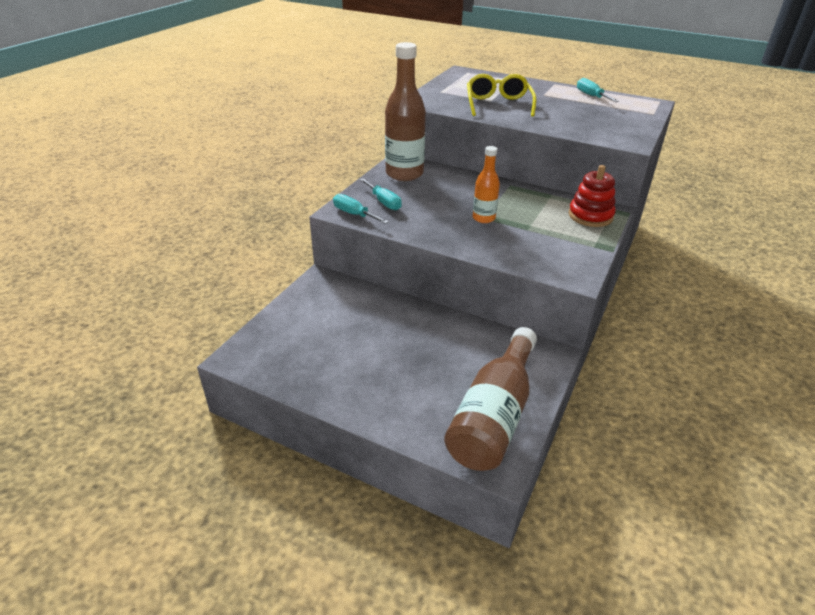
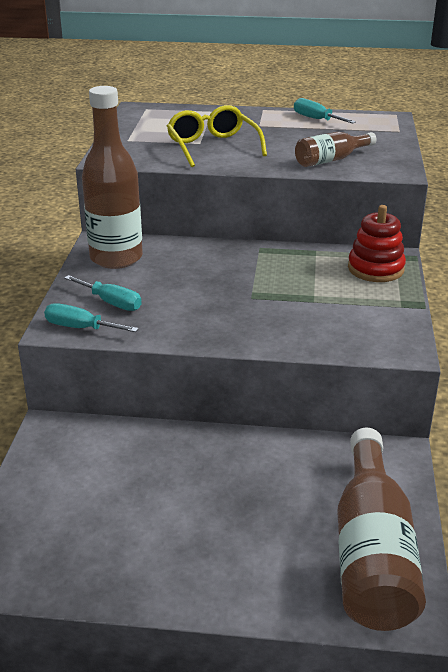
camera: 20 degrees left, 5 degrees down
orange bottle [473,146,500,223] -> none
none -> brown bottle [295,132,376,167]

